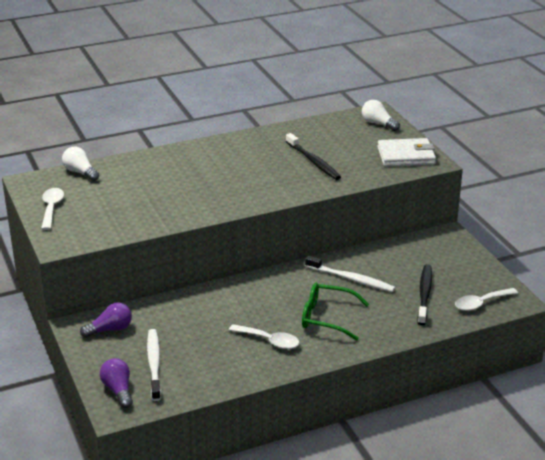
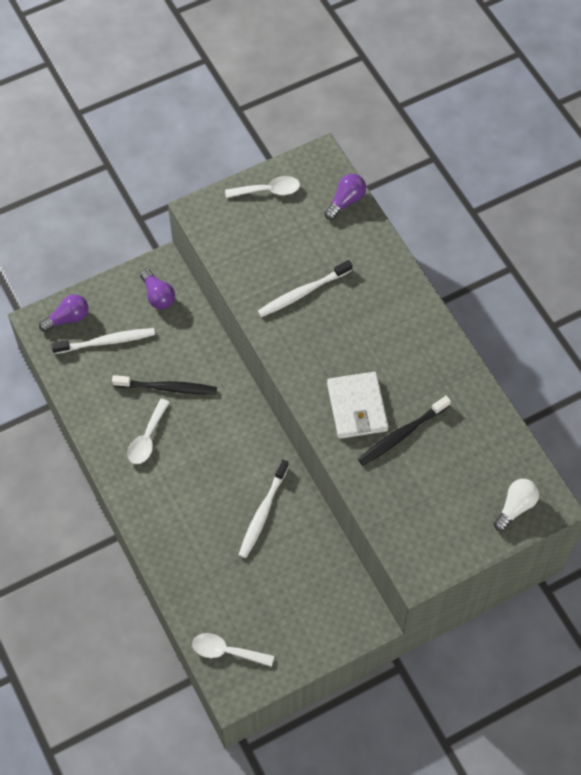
camera: 85 degrees right, 30 degrees up
white light bulb [62,147,99,181] -> purple light bulb [325,174,366,220]
green glasses [302,283,369,341] -> none
white wallet [377,138,436,167] -> white wallet moved to [327,372,389,439]
black toothbrush [417,264,432,325] -> black toothbrush moved to [112,375,217,394]
white spoon [455,288,518,311] -> white spoon turned 45 degrees counterclockwise [192,633,274,667]
none -> white toothbrush [258,260,353,317]

